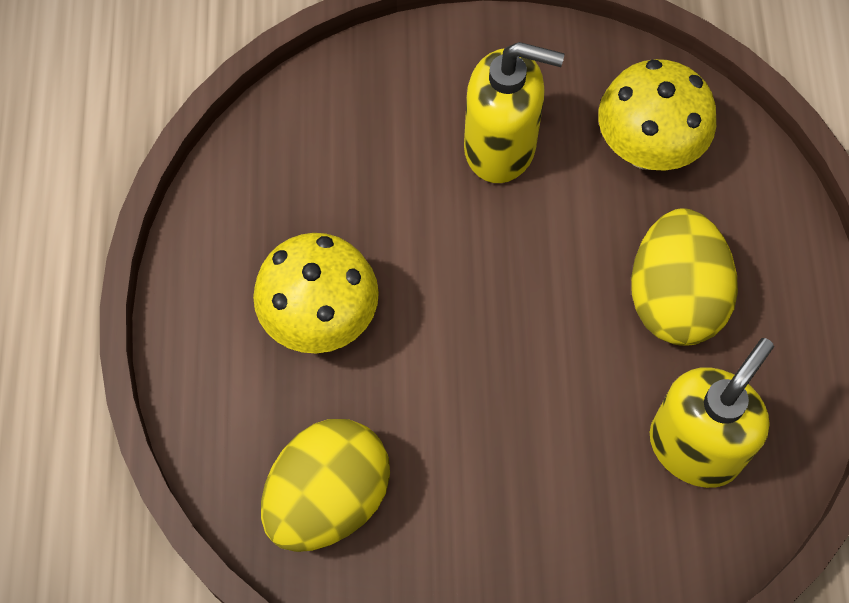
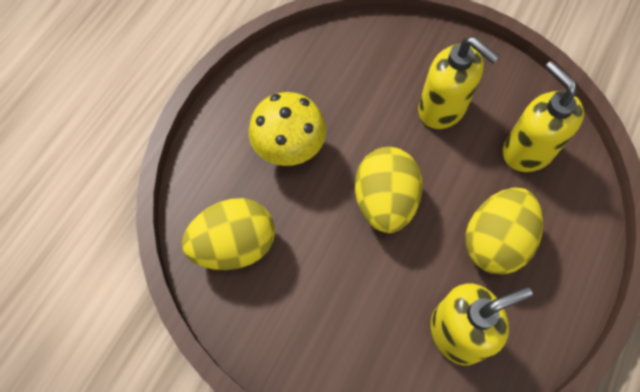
camera: 30 degrees right, 0 degrees up
yellow mushroom [598,59,716,171] -> yellow soap dispenser [503,61,584,172]
none -> yellow egg [355,147,423,233]

